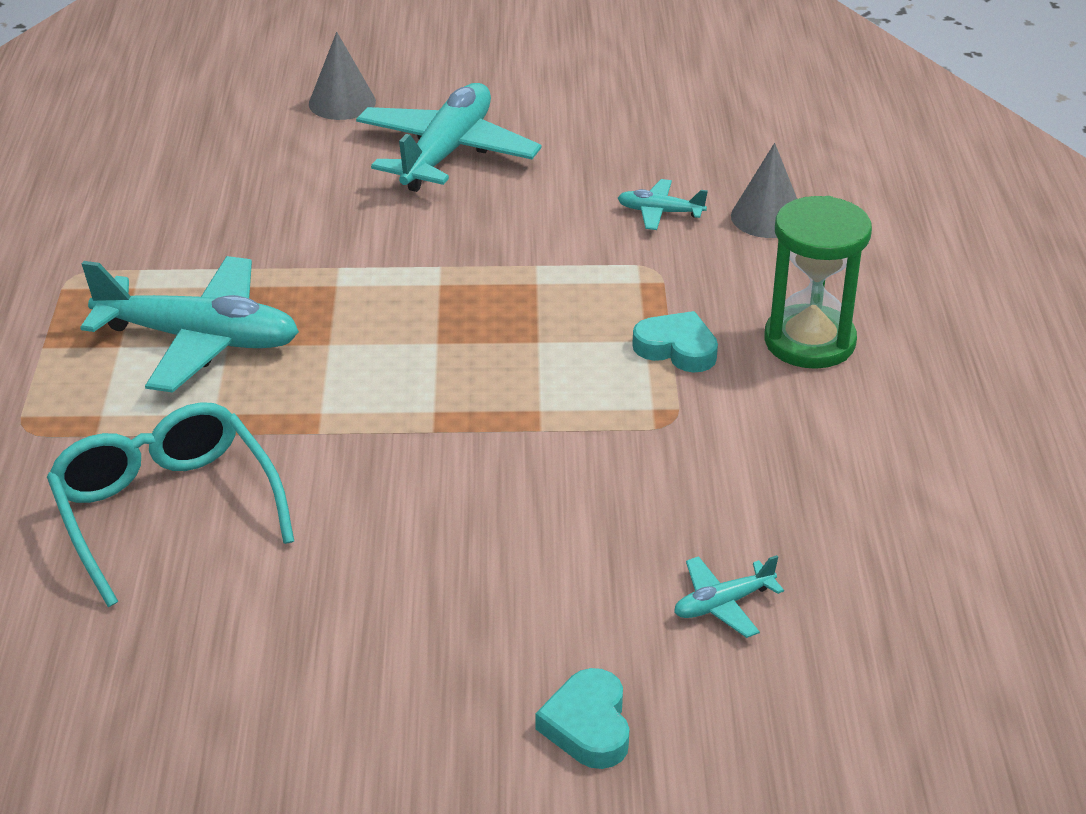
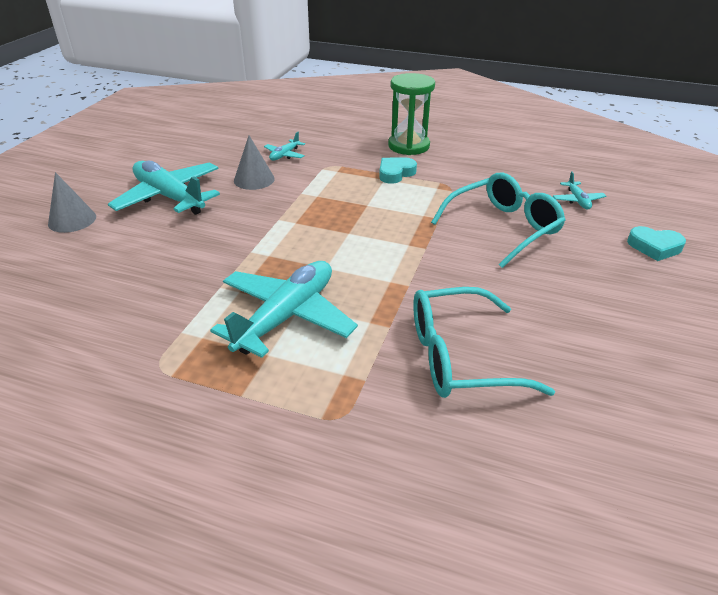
camera: 70 degrees left, 0 degrees up
grey cone [731,143,797,238] -> grey cone moved to [234,135,275,190]
none -> turquoise glasses [431,173,566,268]

